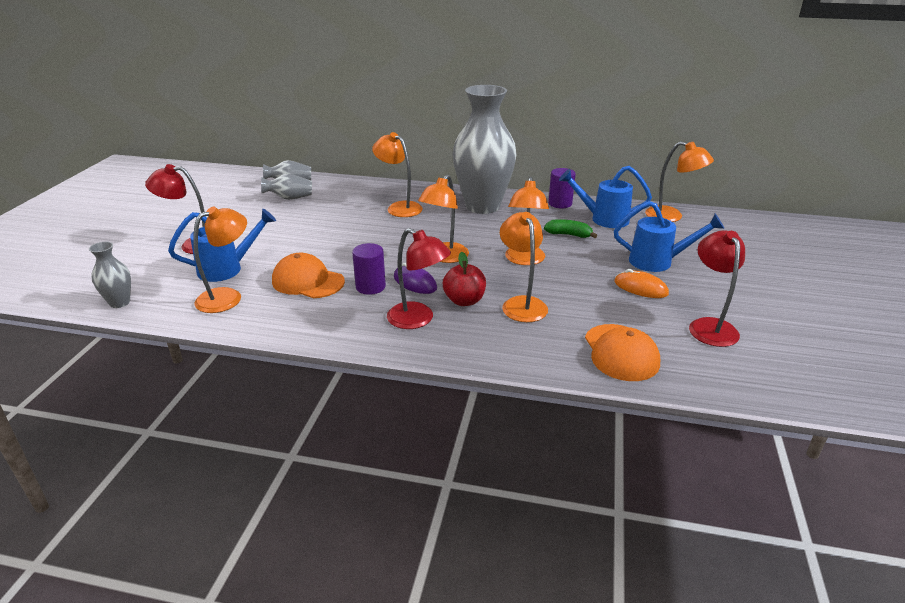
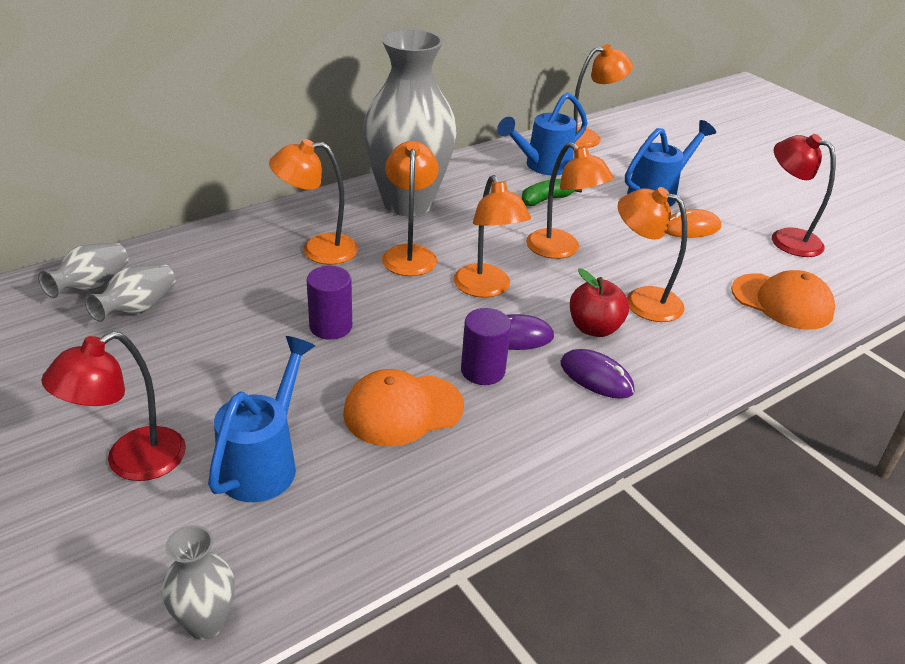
camera: 50 degrees left, 5 degrees up
orange lamp [193,207,247,313] -> orange lamp moved to [382,141,439,276]
red lamp [387,228,451,329] -> purple mouse [561,349,634,399]
purple cylinder [548,168,576,208] -> purple cylinder moved to [307,266,352,340]

